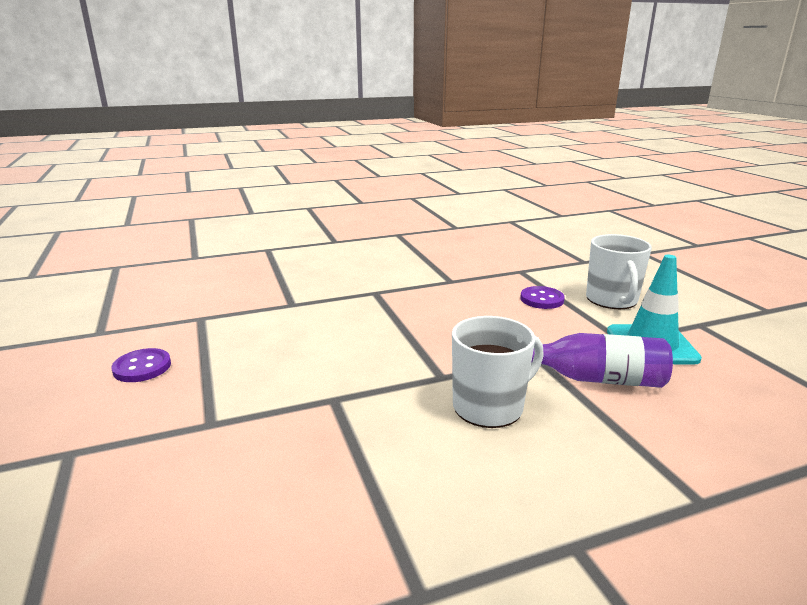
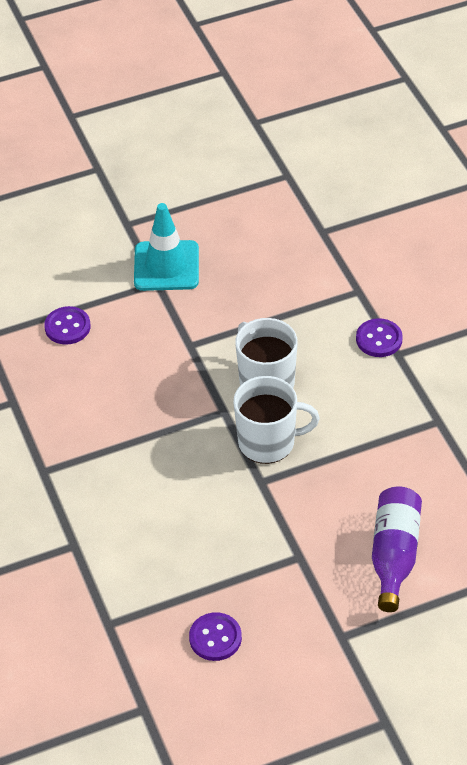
camera: 90 degrees left, 25 degrees up
purple bottle [531,333,673,388] -> purple bottle moved to [372,486,422,612]
white mug [586,234,652,309] -> white mug moved to [233,376,320,464]
none -> purple button [356,318,403,357]

